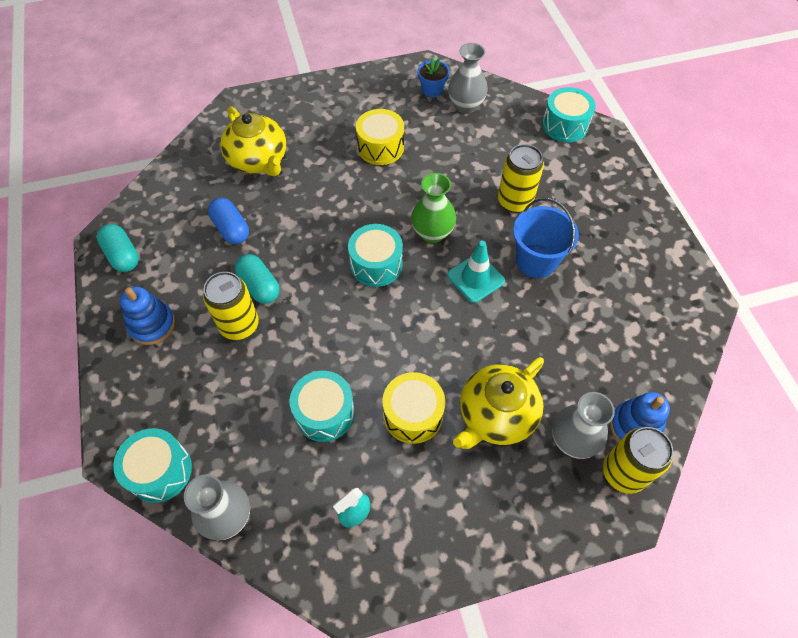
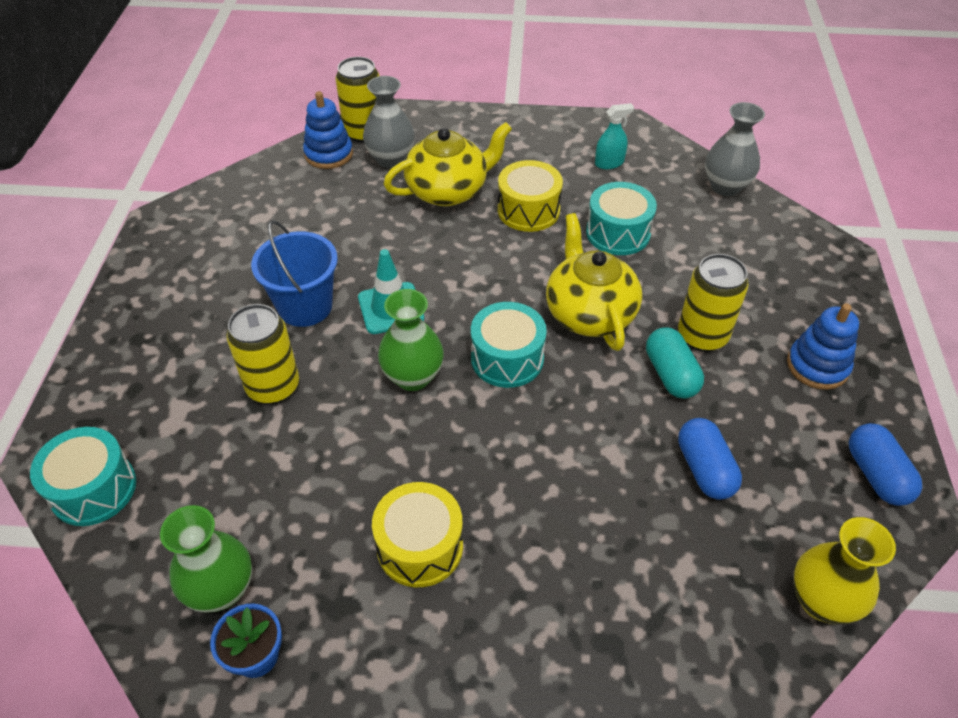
camera: 160 degrees left, 10 degrees down
turquoise capsule [97,224,139,272] -> blue capsule [849,423,922,506]
turquoise drum [113,428,192,503] -> none
yellow teapot [220,106,286,176] -> yellow teapot moved to [546,213,642,351]
grey vase [448,43,488,114] -> green vase [160,505,252,613]
none -> yellow vase [793,517,896,625]

